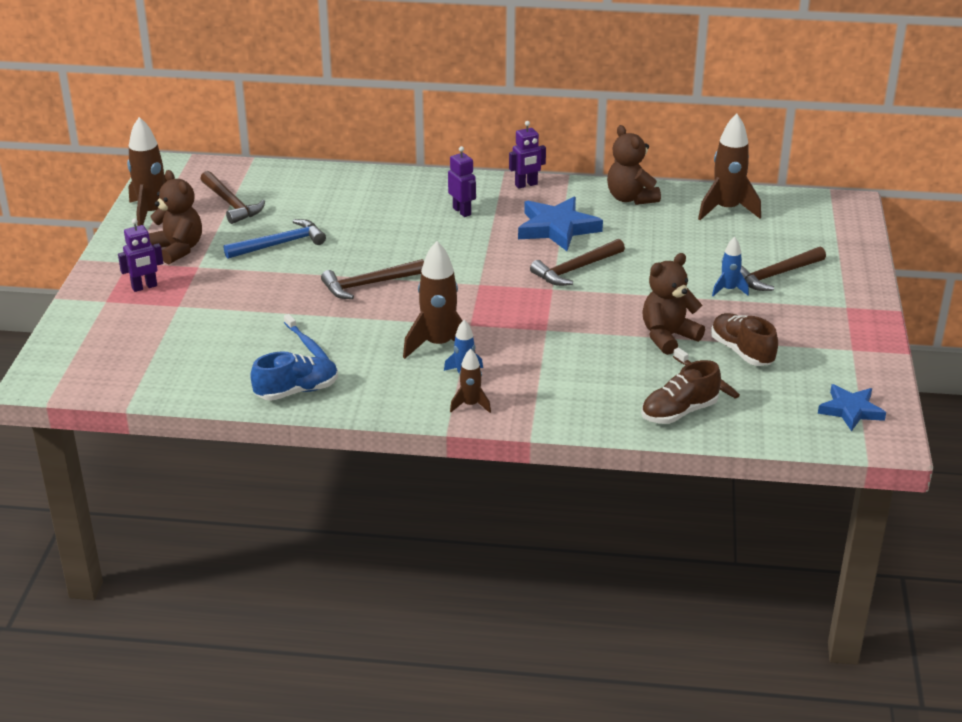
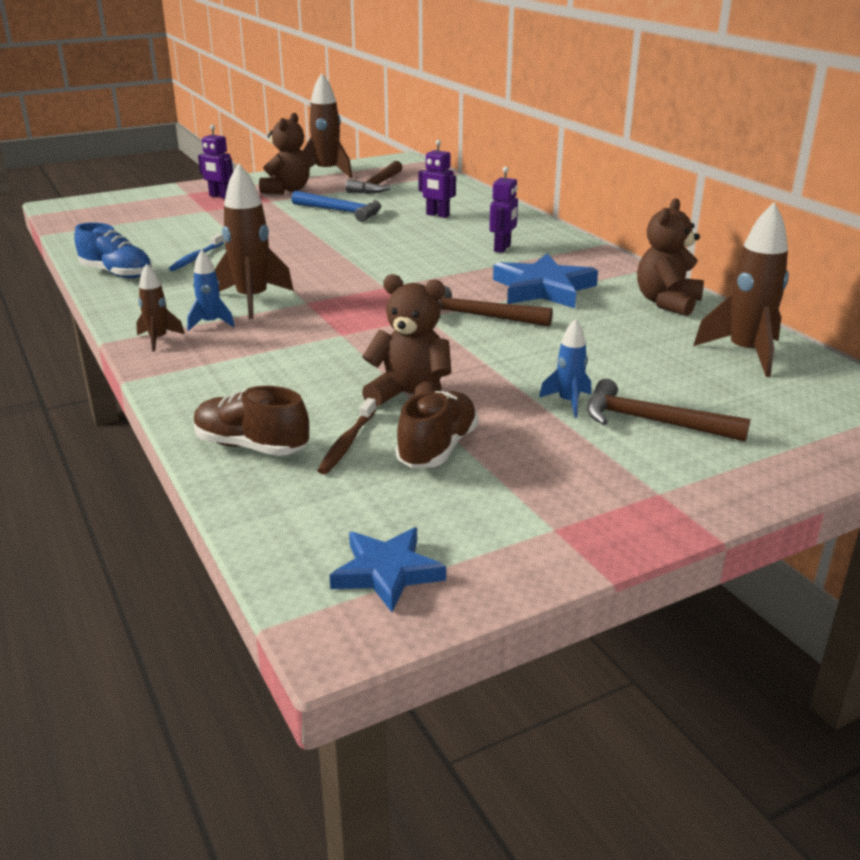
camera: 55 degrees right, 5 degrees down
brown hammer [321,259,424,299] -> none
purple robot [509,121,546,189] -> purple robot moved to [418,140,456,218]

